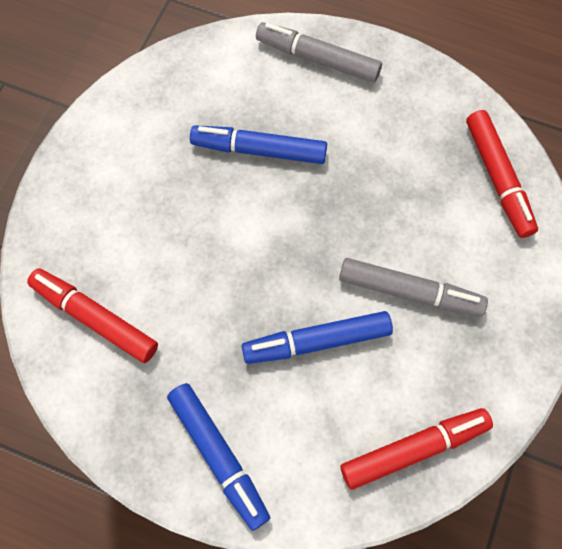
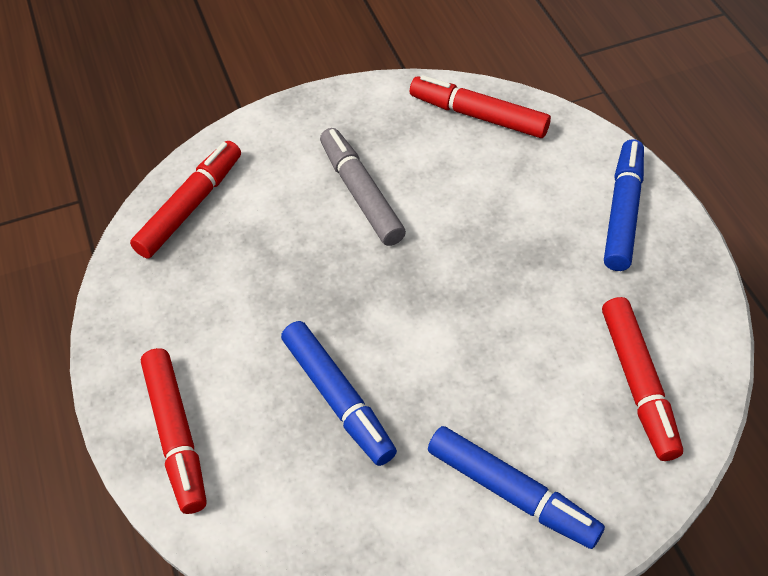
camera: 130 degrees left, 15 degrees down
blue marker [242,311,393,364] -> blue marker moved to [428,426,605,549]
grey marker [256,22,382,83] -> red marker [141,348,207,514]

